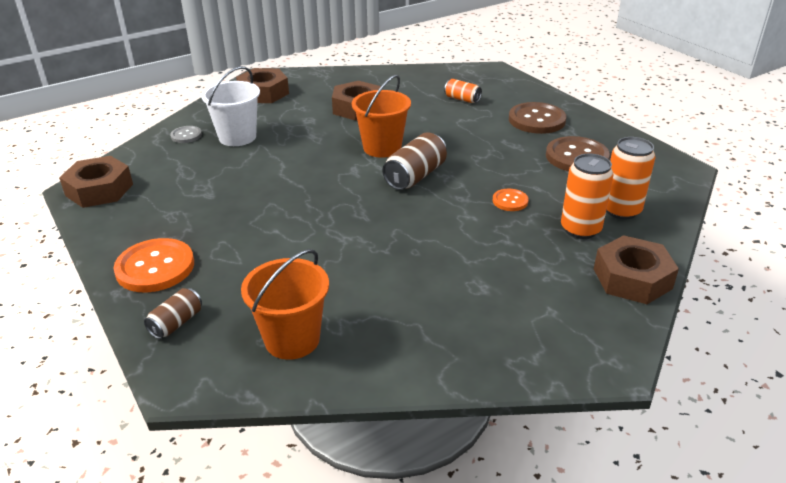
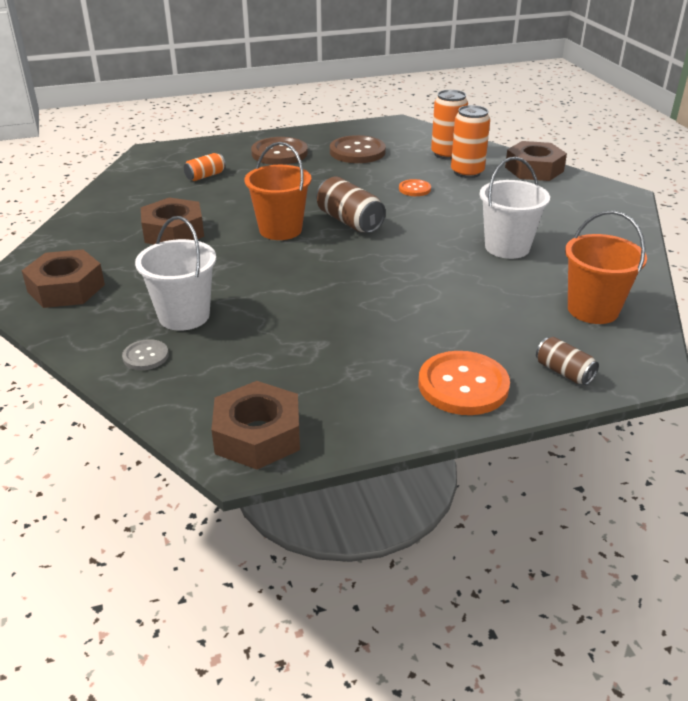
camera: 75 degrees left, 0 degrees up
none -> white bucket [479,157,550,259]

